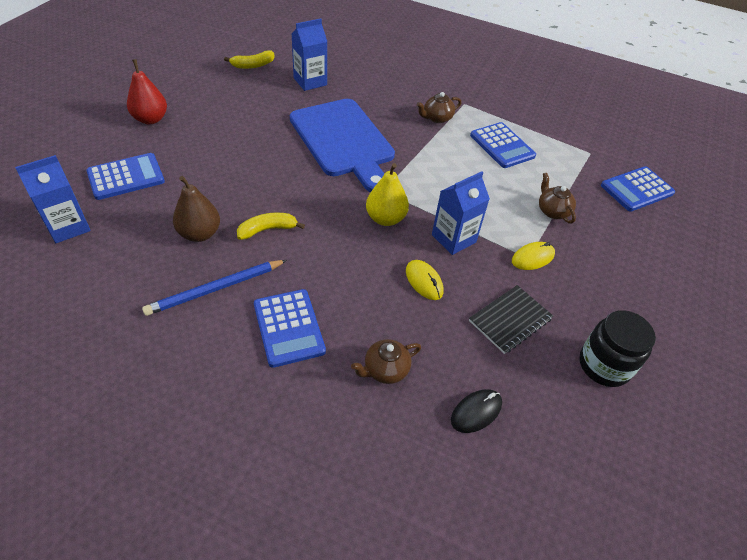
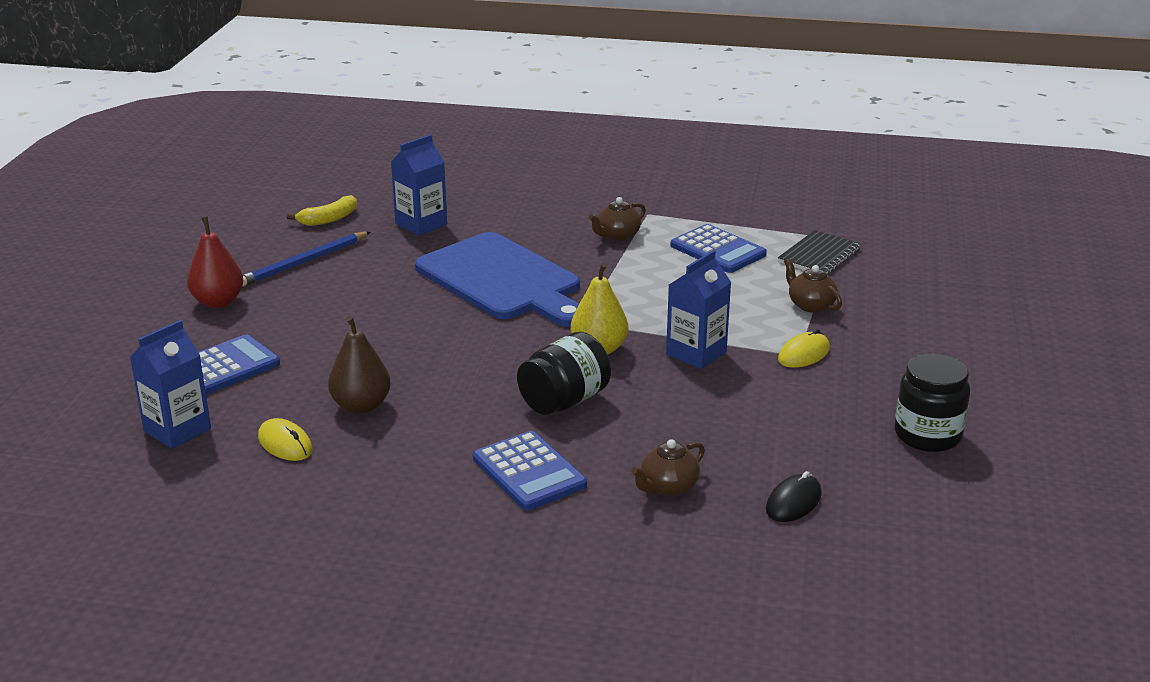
camera: 10 degrees left, 20 degrees down
blue pencil [142,260,287,316] -> blue pencil moved to [242,232,370,287]
yellow banana [237,213,305,240] -> none
yellow mouse [406,260,444,300] -> yellow mouse moved to [258,418,313,461]
black notebook [469,285,553,354] -> black notebook moved to [778,230,861,275]
blue calculator [601,166,675,211] -> none
none -> black jar [517,332,611,415]

